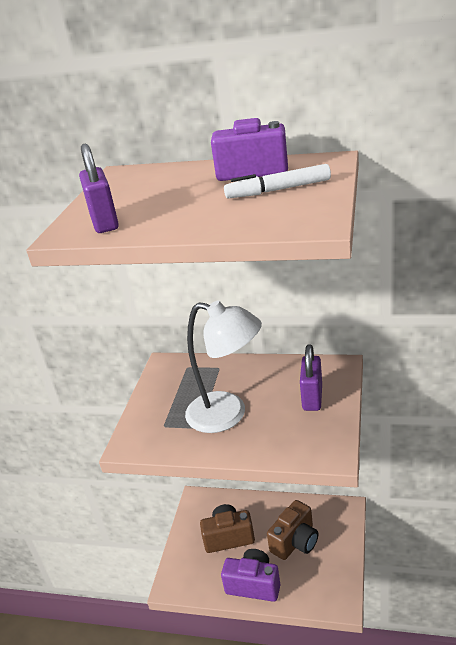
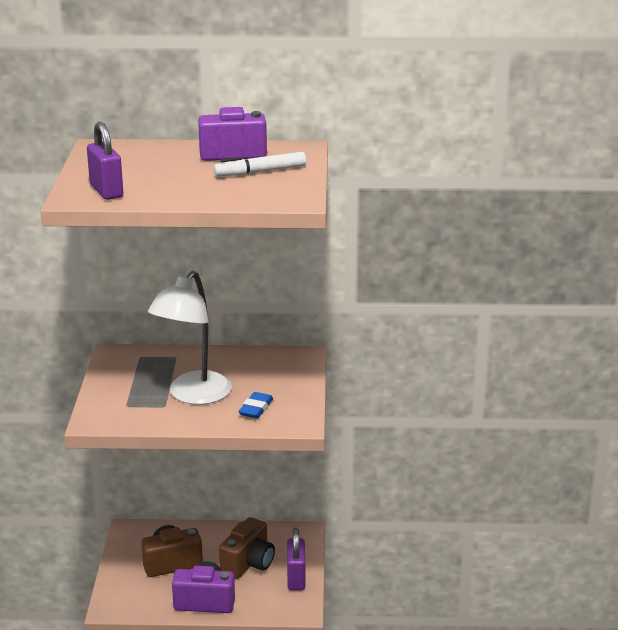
camera: 15 degrees left, 5 degrees down
white lamp [185,300,262,433] -> white lamp turned 105 degrees clockwise [148,271,232,405]
purple padlock [300,344,322,411] -> purple padlock moved to [287,528,305,591]
none -> blue eraser [238,392,273,418]

